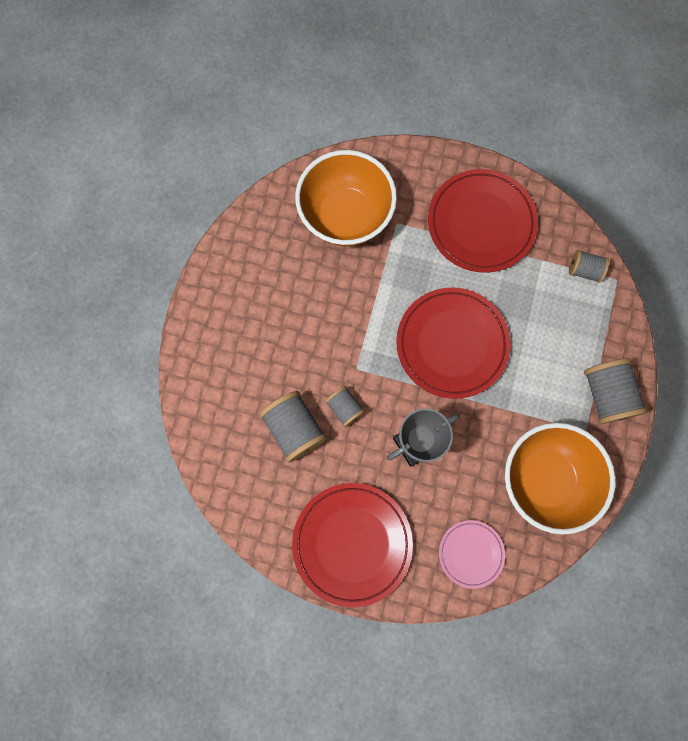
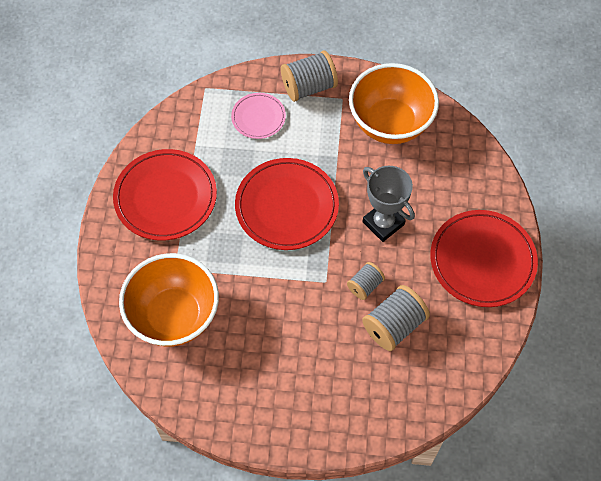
camera: 100 degrees left, 15 degrees down
pink plate [439,520,505,589] -> pink plate moved to [231,93,286,139]
grey spool [569,250,609,283] -> none

